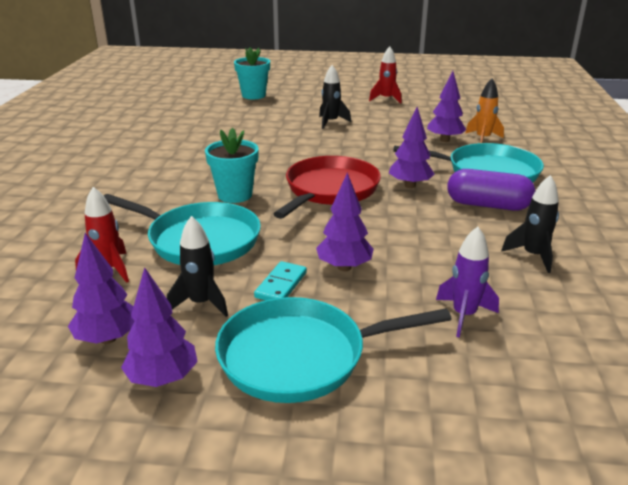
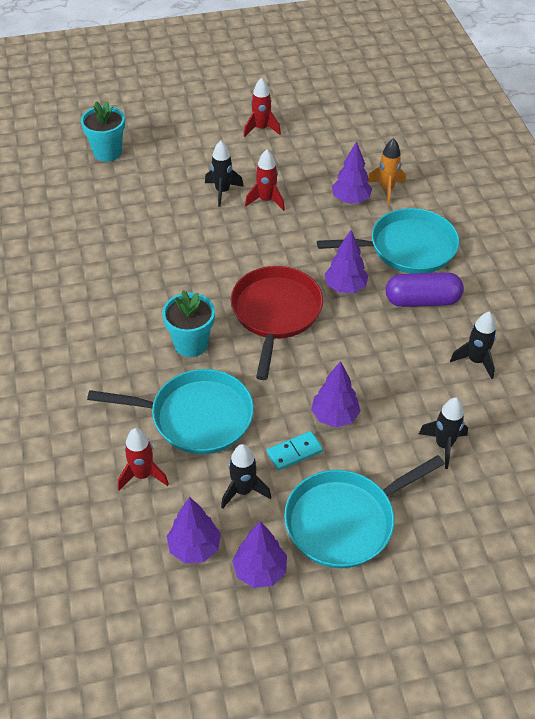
camera: 20 degrees left, 20 degrees up
turquoise domino [254,261,307,300] -> turquoise domino turned 60 degrees clockwise [267,431,323,470]
purple rocket [436,227,499,338] -> black rocket [419,397,468,469]
none -> red rocket [245,150,285,211]

